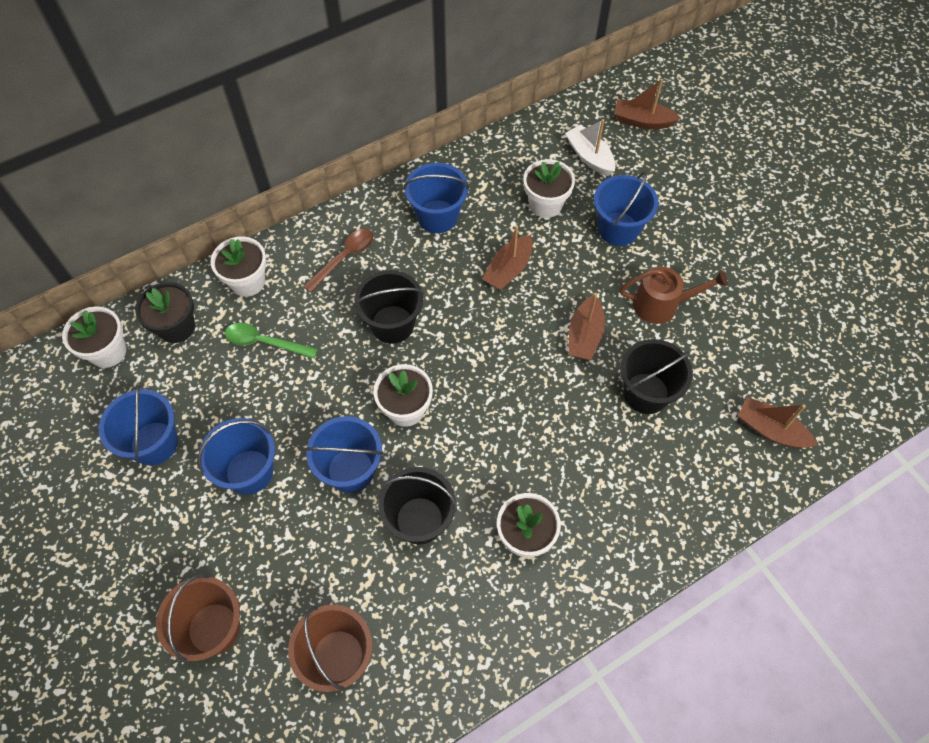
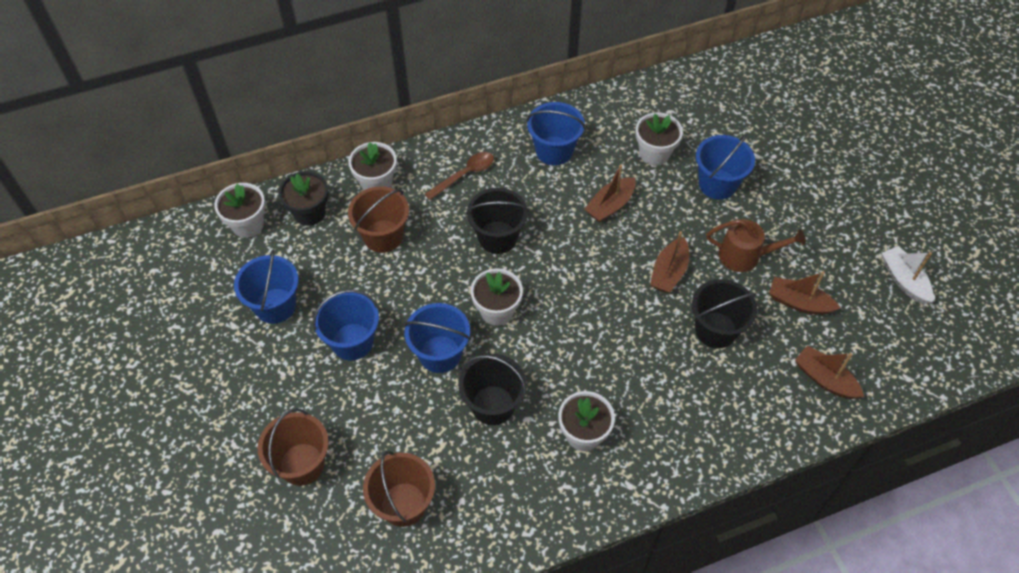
camera: 10 degrees right, 5 degrees down
green spoon [225,323,318,358] -> brown bucket [348,186,409,253]
white boat [565,119,616,176] -> white boat moved to [882,246,934,304]
brown boat [614,79,681,129] -> brown boat moved to [769,272,840,315]

